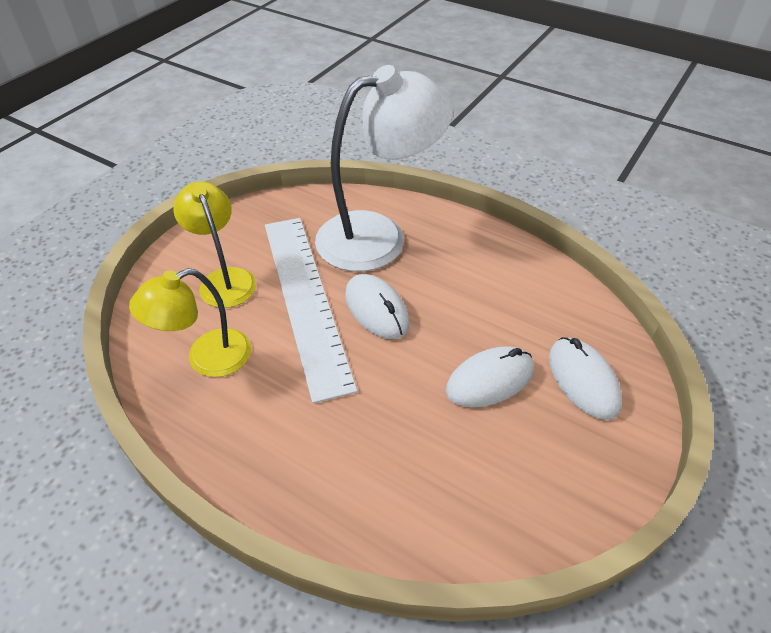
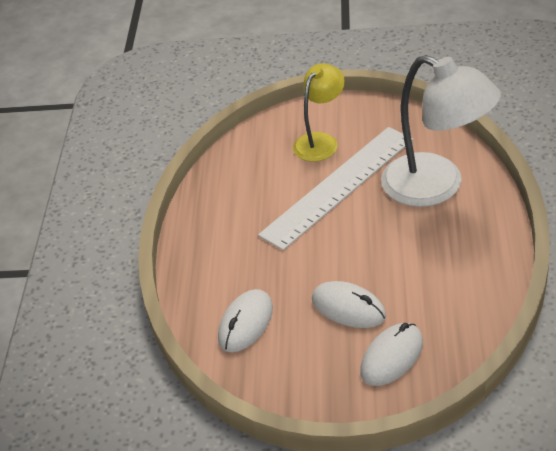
camera: 65 degrees right, 5 degrees down
yellow lamp [129,268,251,377] -> none
white mouse [345,274,409,339] -> white mouse moved to [218,289,273,352]

